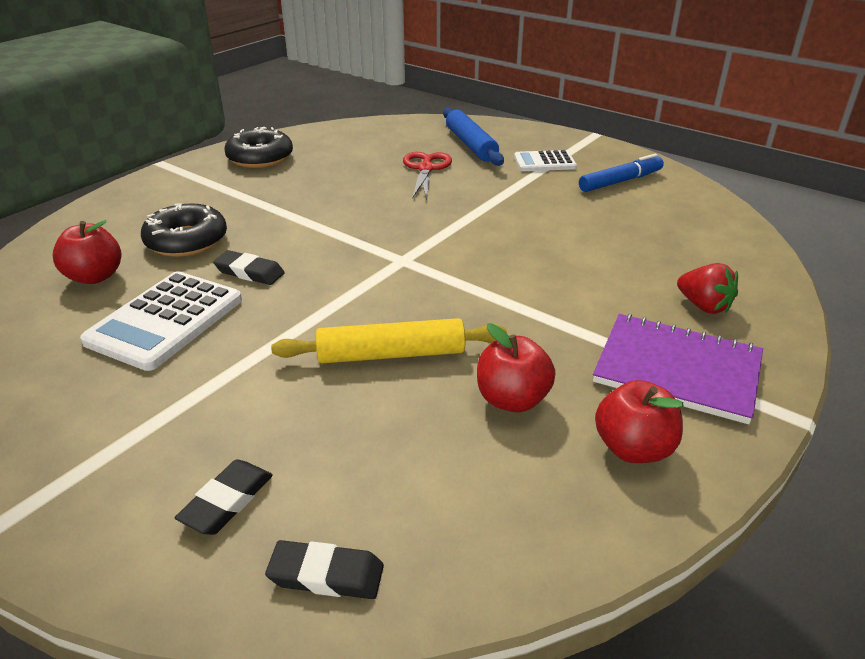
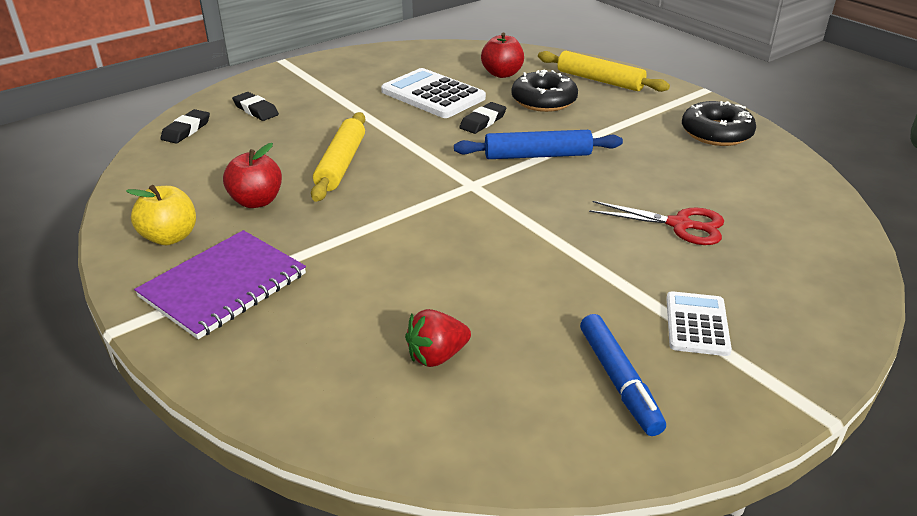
camera: 105 degrees right, 0 degrees up
blue rolling pin [443,107,504,166] -> blue rolling pin moved to [454,130,623,159]
red apple [595,380,683,463] -> yellow apple [126,185,196,245]
red strawberry [677,263,738,314] -> red strawberry moved to [405,309,471,367]
none -> yellow rolling pin [538,51,670,92]

